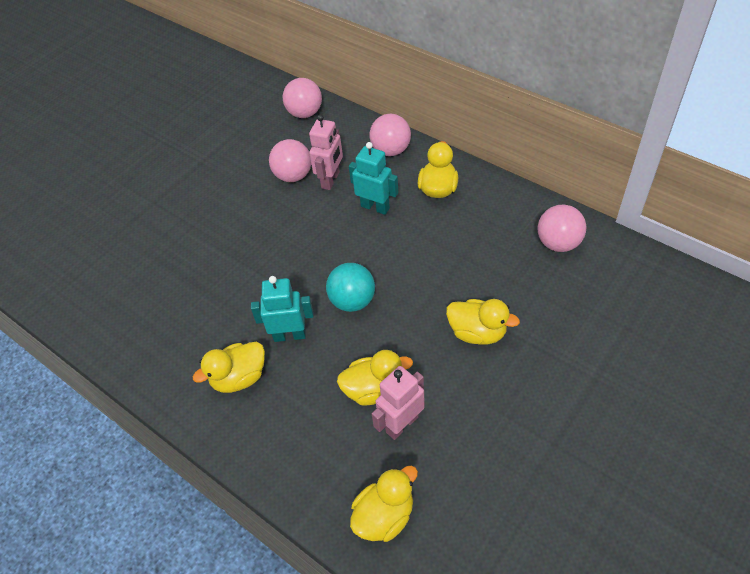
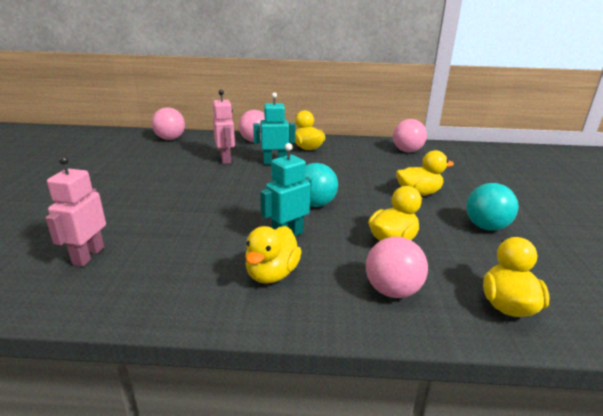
camera: 40 degrees left, 25 degrees down
pink ball [269,139,311,182] -> pink ball moved to [366,237,428,298]
pink robot [372,366,425,440] -> pink robot moved to [45,156,106,266]
none -> turquoise ball [466,183,519,230]

